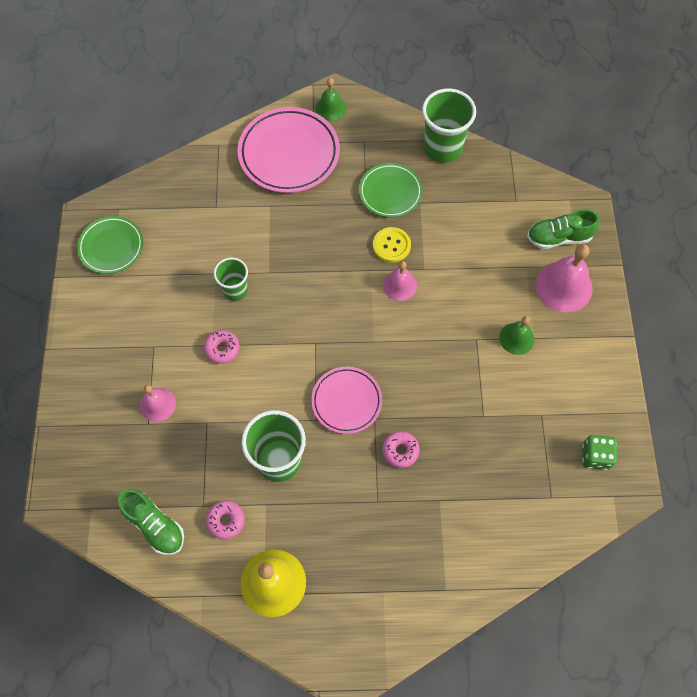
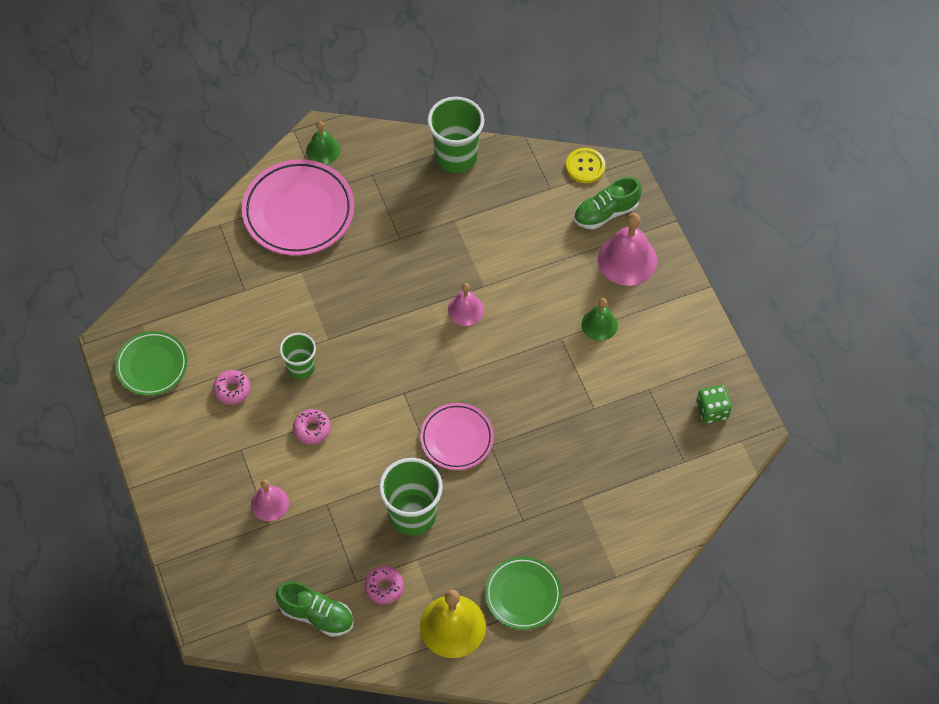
camera: 20 degrees left, 5 degrees down
green plate [359,163,423,218] -> green plate moved to [485,556,562,630]
yellow button [373,227,411,263] -> yellow button moved to [566,148,606,183]
pink donut [382,431,420,468] -> pink donut moved to [213,370,251,405]

